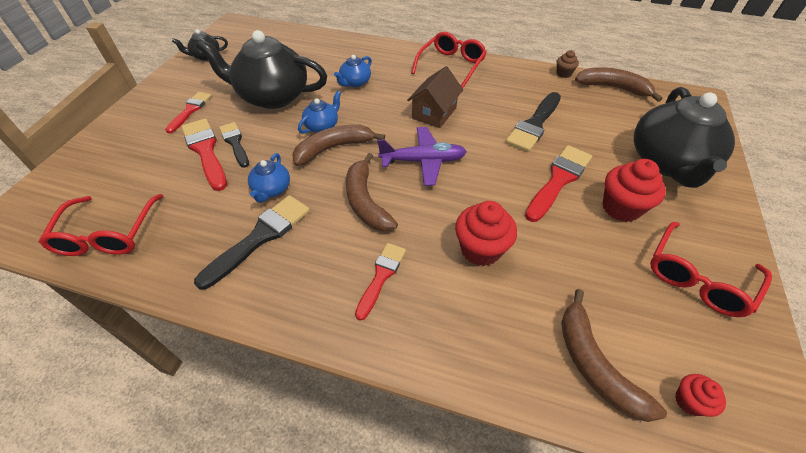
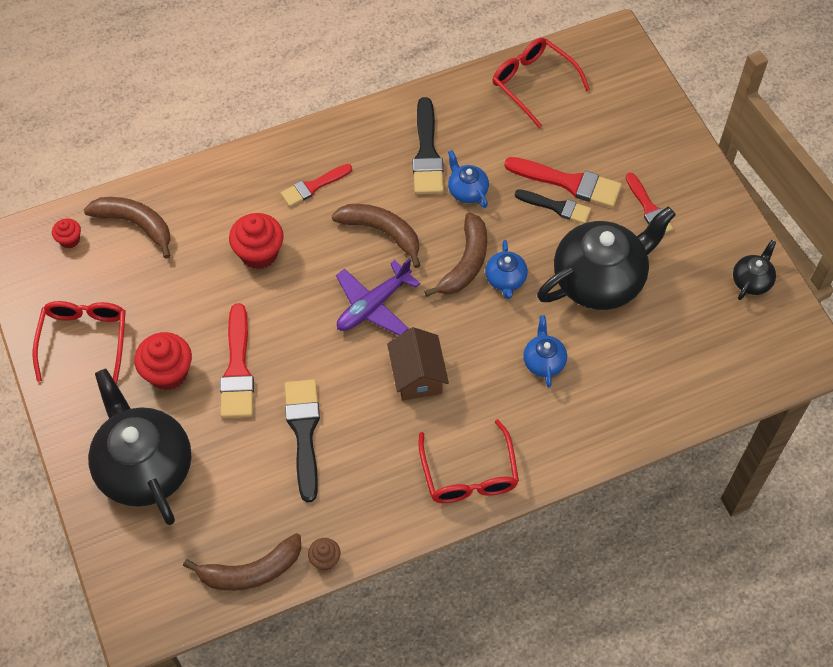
camera: 140 degrees right, 10 degrees up
red brush [355,243,406,321] -> red brush turned 75 degrees clockwise [281,164,352,207]

